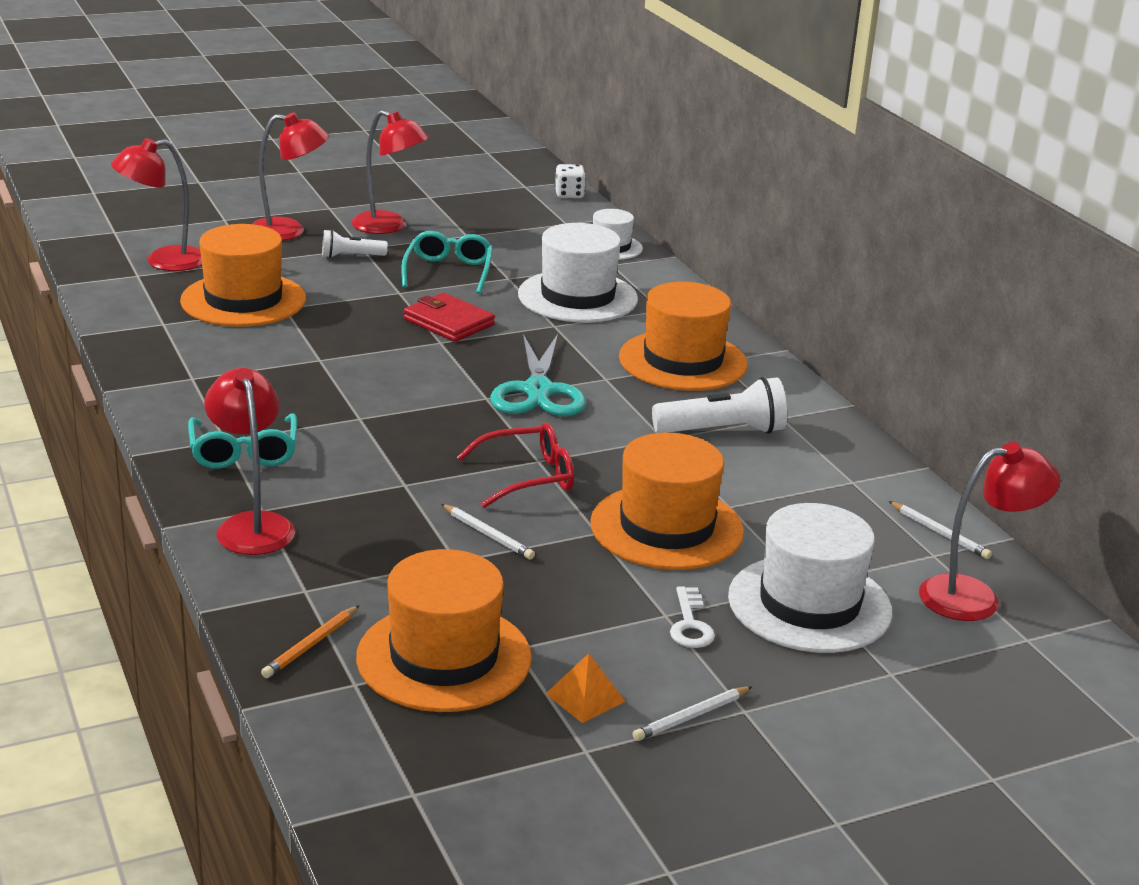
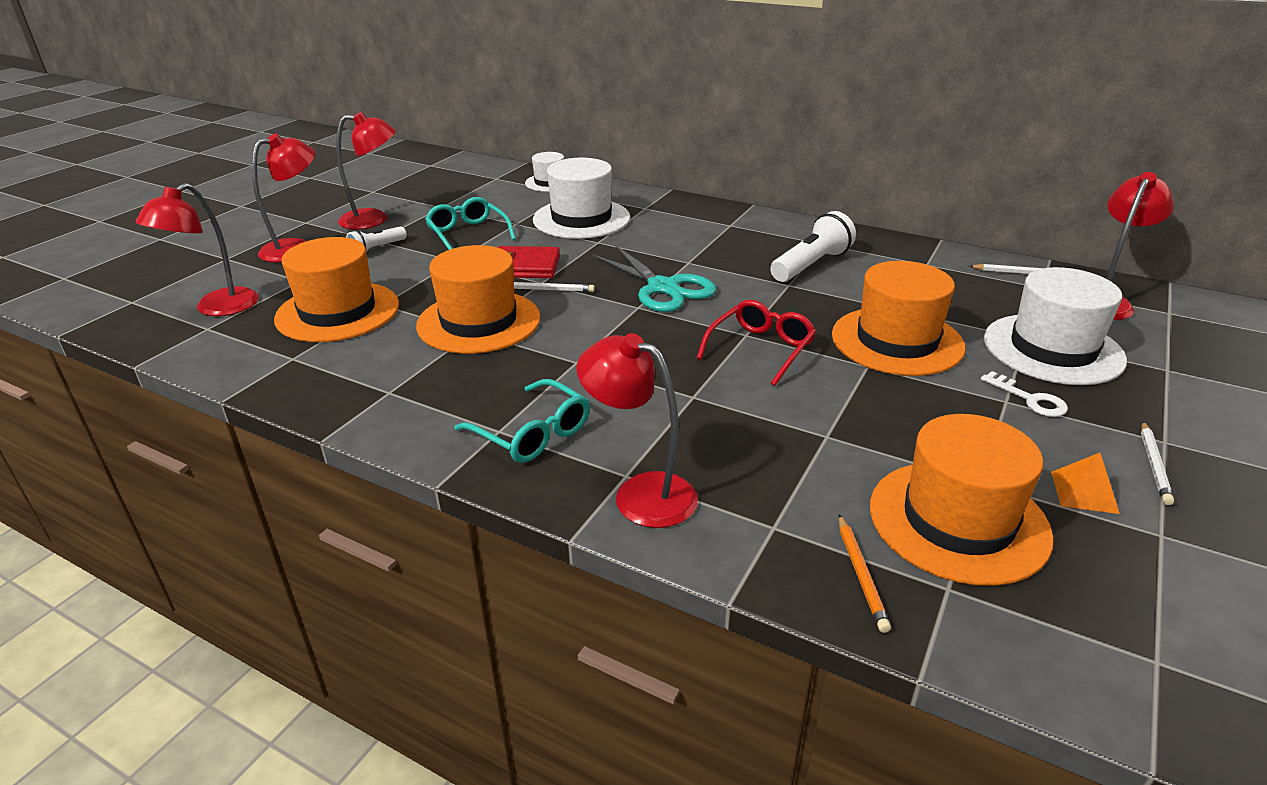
camera: 35 degrees left, 5 degrees up
white pencil [441,504,535,560] -> white pencil moved to [514,282,595,292]
white dice [555,164,586,198] -> none
orange hat [619,282,747,391] -> orange hat moved to [416,245,541,354]

